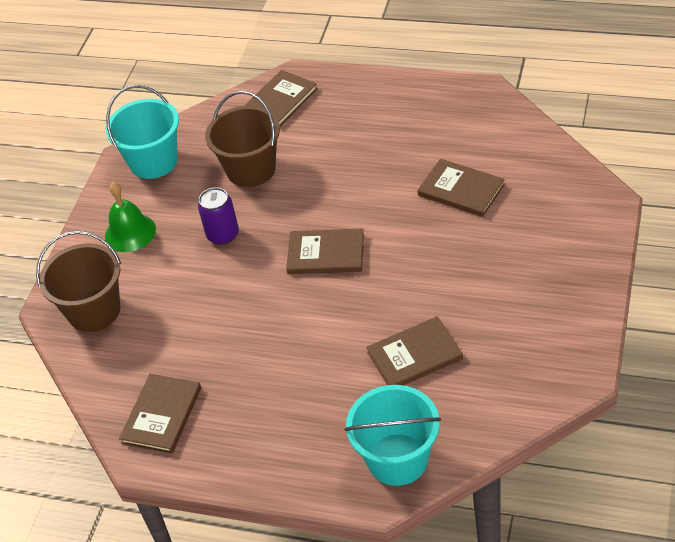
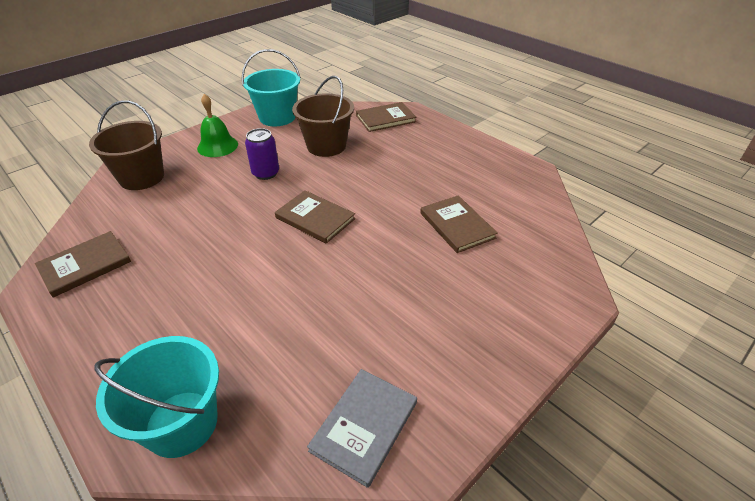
camera: 25 degrees right, 5 degrees down
brown book [366,316,463,385] -> none
none -> grey book [307,369,417,488]

